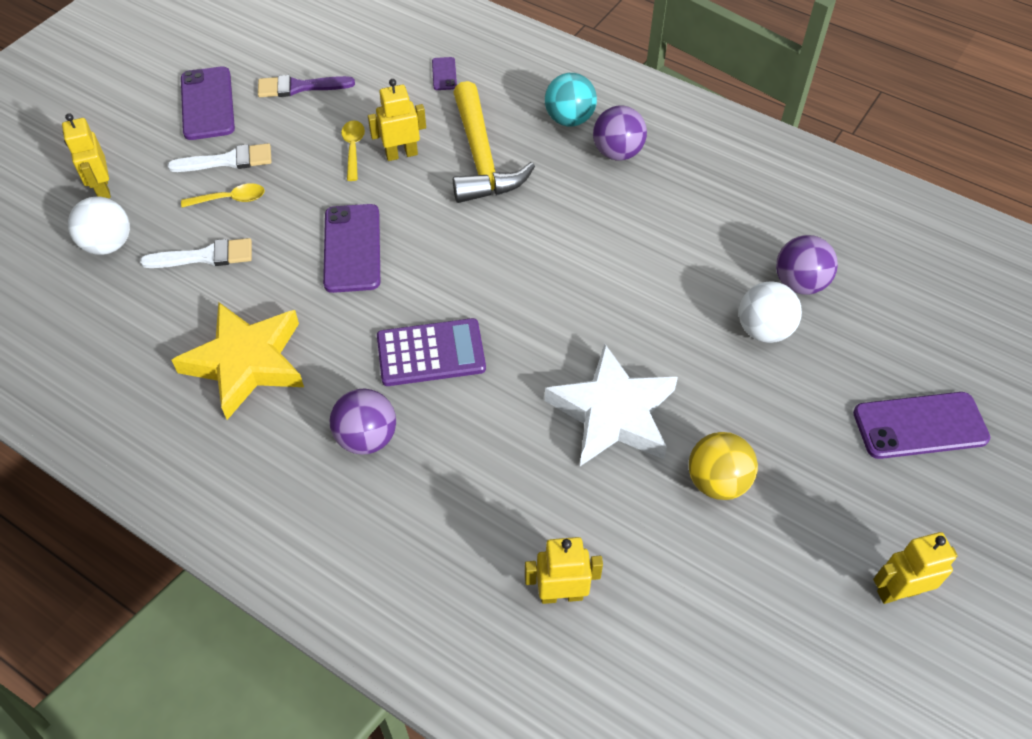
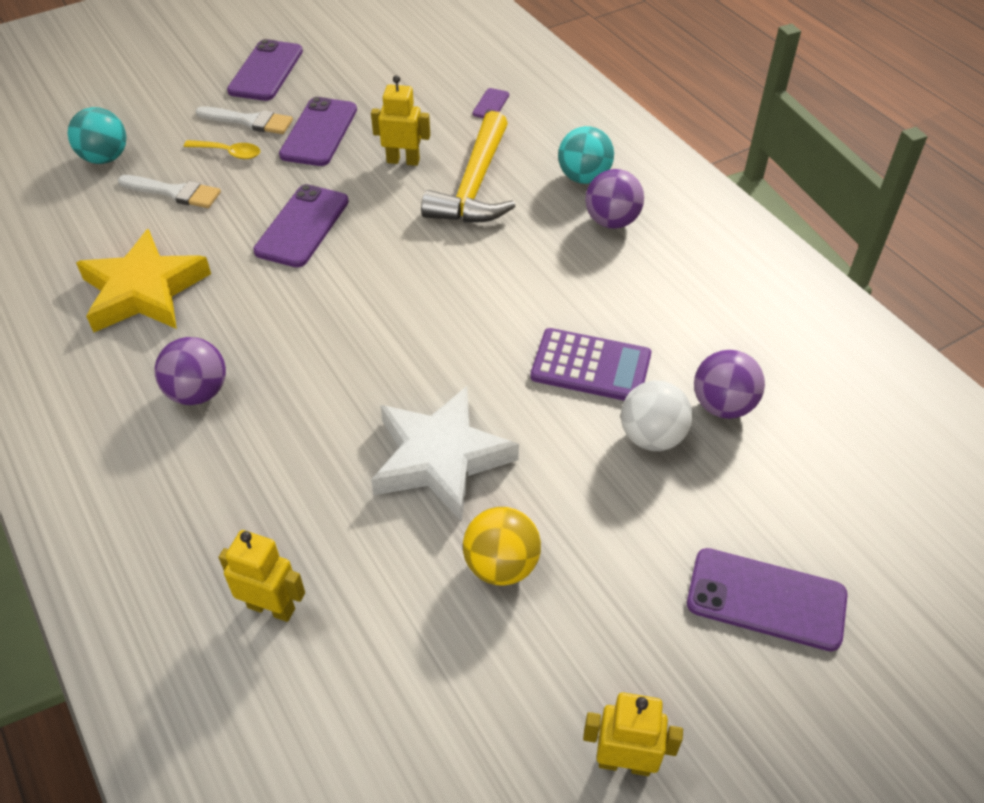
camera: 25 degrees right, 5 degrees down
yellow robot [62,113,111,198] -> none
white ball [68,197,130,255] -> turquoise ball [68,107,126,164]
purple brush [258,75,355,97] -> none
yellow spoon [341,120,365,181] -> none
purple calculator [377,318,486,386] -> purple calculator moved to [530,328,651,401]
none -> purple phone [279,97,357,166]

